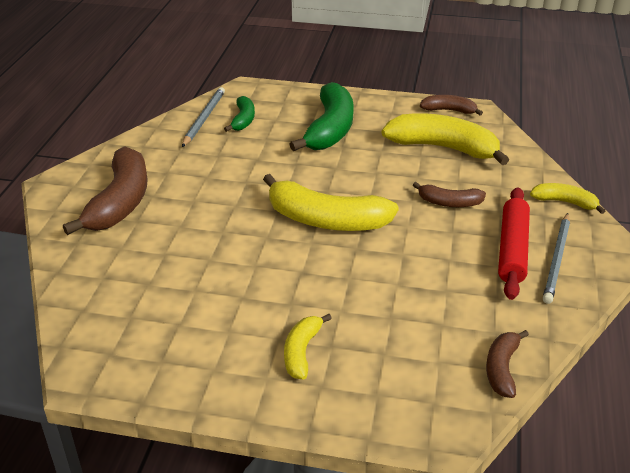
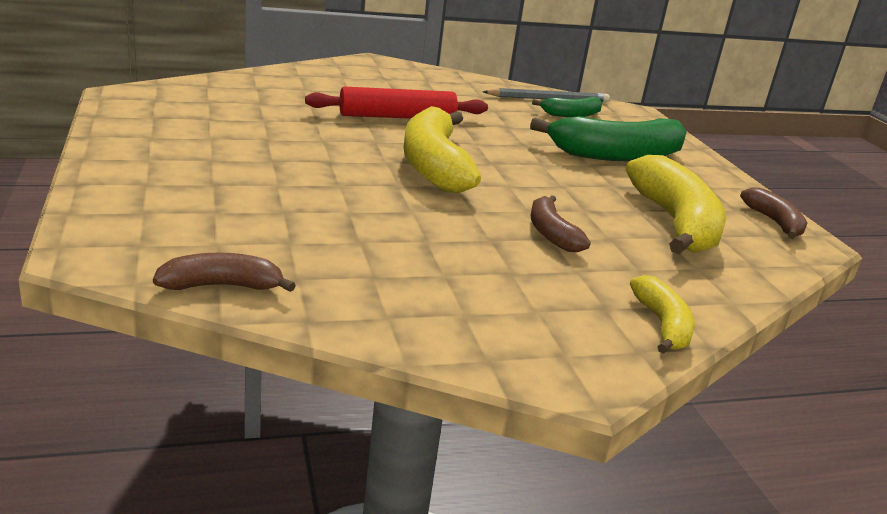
camera: 60 degrees right, 10 degrees down
brown banana [63,146,148,235] -> none
yellow banana [284,314,332,380] -> none
red rolling pin [498,187,530,300] -> red rolling pin moved to [305,87,488,119]
grey pencil [543,213,570,304] -> none

